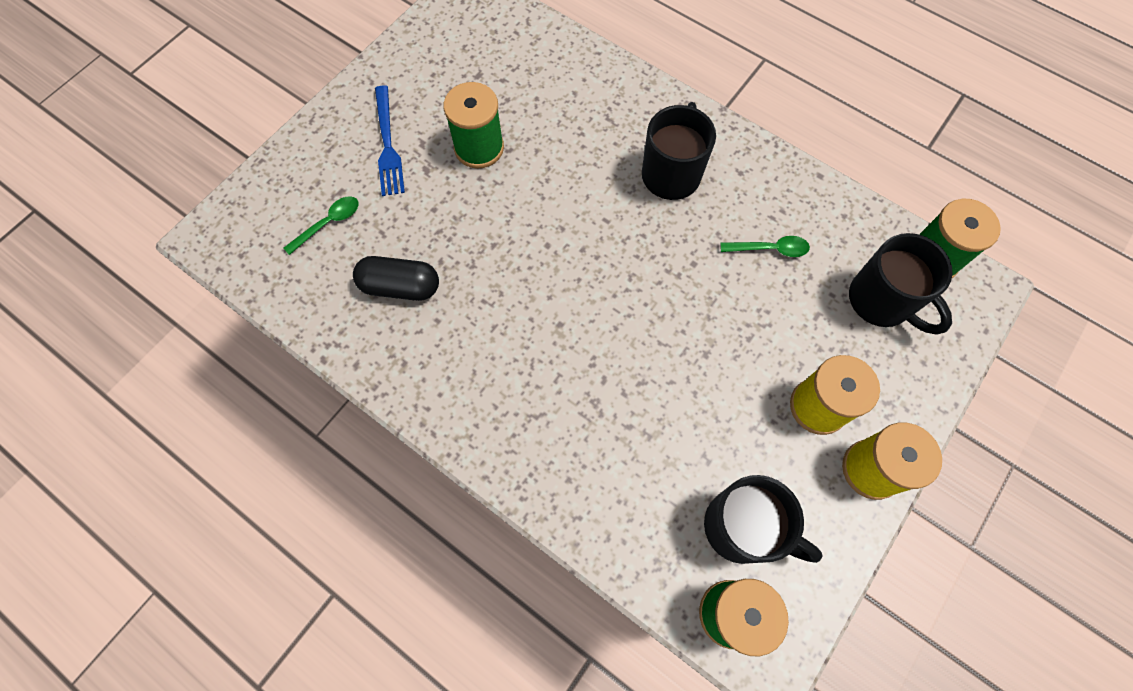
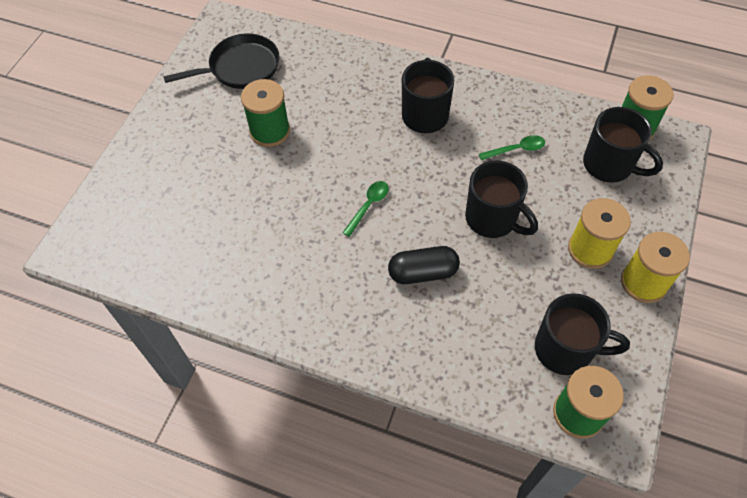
camera: 15 degrees left, 10 degrees down
green spoon [284,196,359,255] -> green spoon moved to [342,181,389,237]
black capsule [353,256,439,301] -> black capsule moved to [388,246,460,284]
blue fork [375,85,405,196] -> none
none -> black pan [163,33,279,89]
none -> black mug [465,161,538,238]

